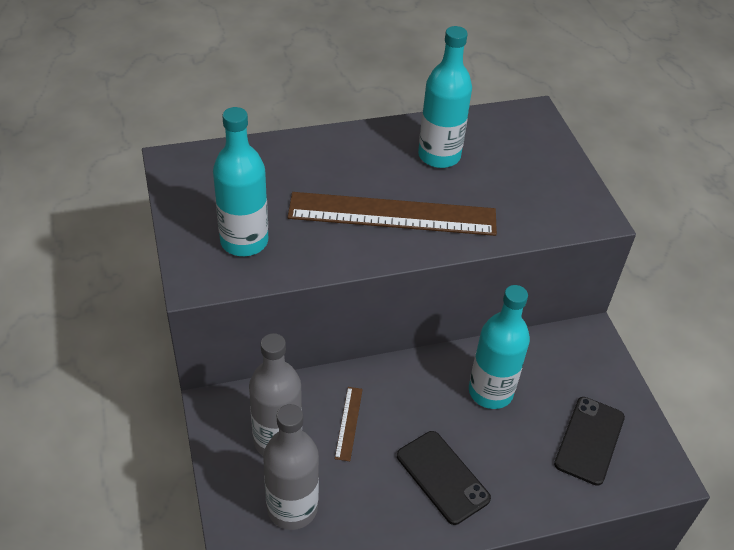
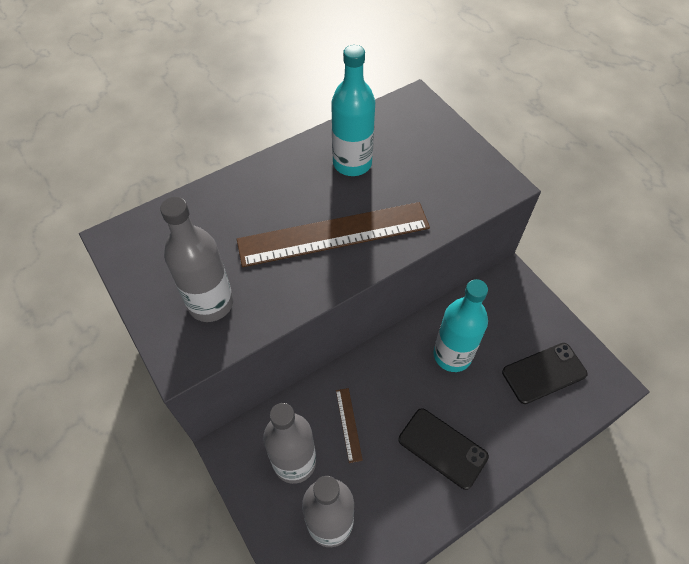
camera: 15 degrees left, 10 degrees up
turquoise bottle [213,107,268,256] -> grey bottle [160,197,233,322]
black phone [554,397,625,486] -> black phone turned 60 degrees clockwise [502,343,588,404]

